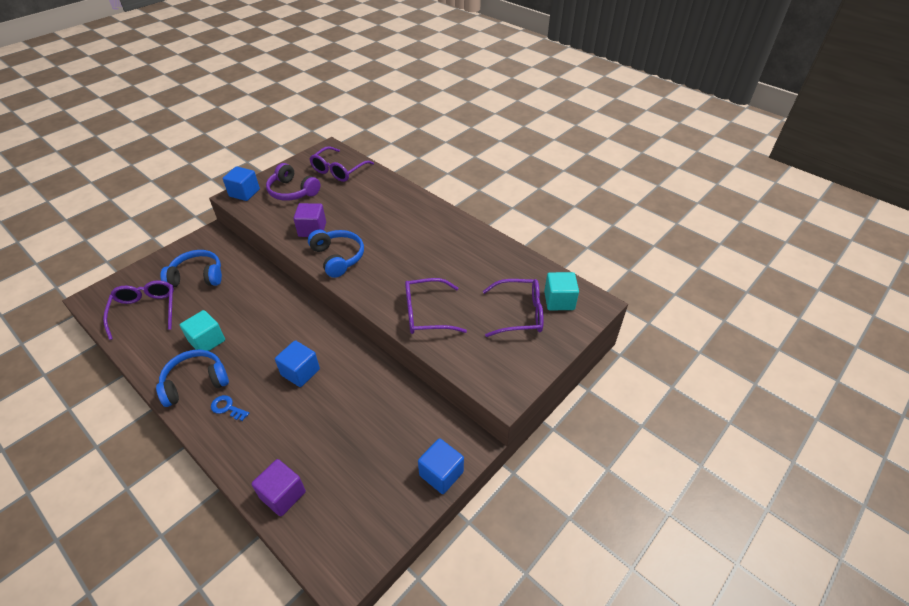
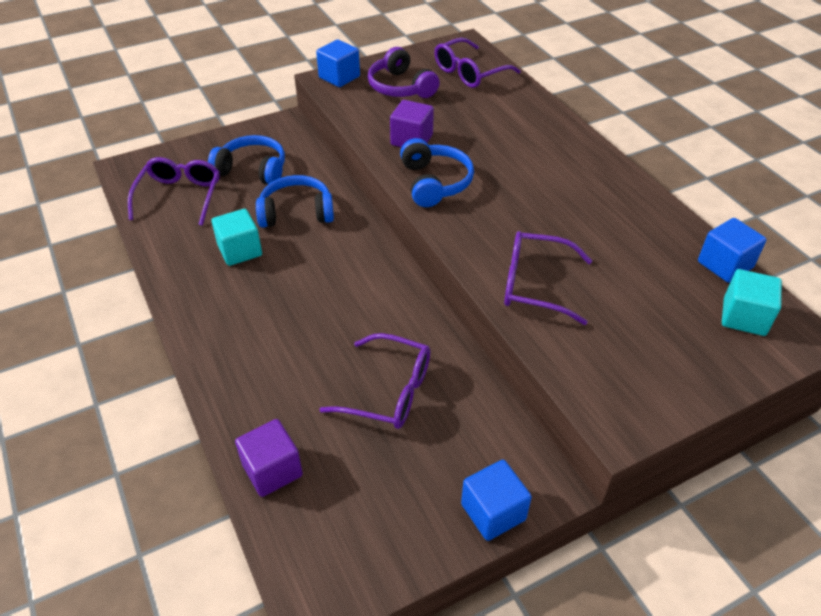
camera: 20 degrees right, 0 degrees up
blue headphones [156,349,229,407] -> blue headphones moved to [256,175,334,228]
blue key [211,395,249,421] -> none
blue cube [275,340,320,387] -> blue cube moved to [698,218,767,283]
purple glasses [483,279,544,337] -> purple glasses moved to [319,333,430,429]

